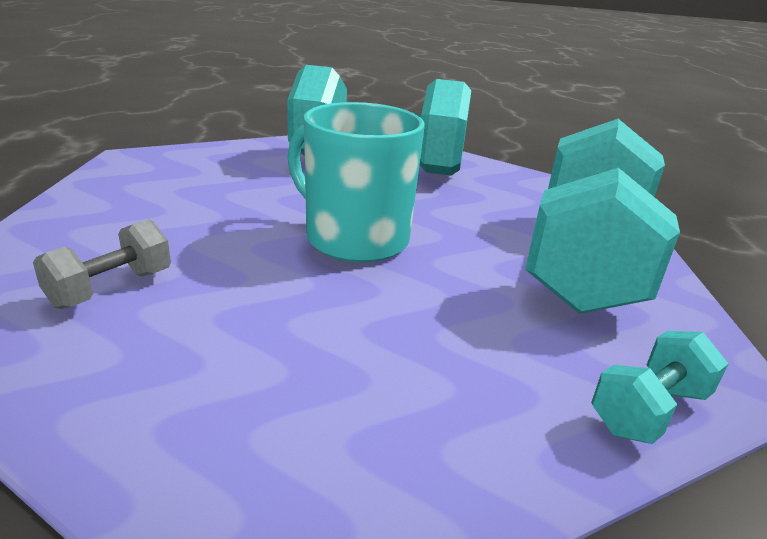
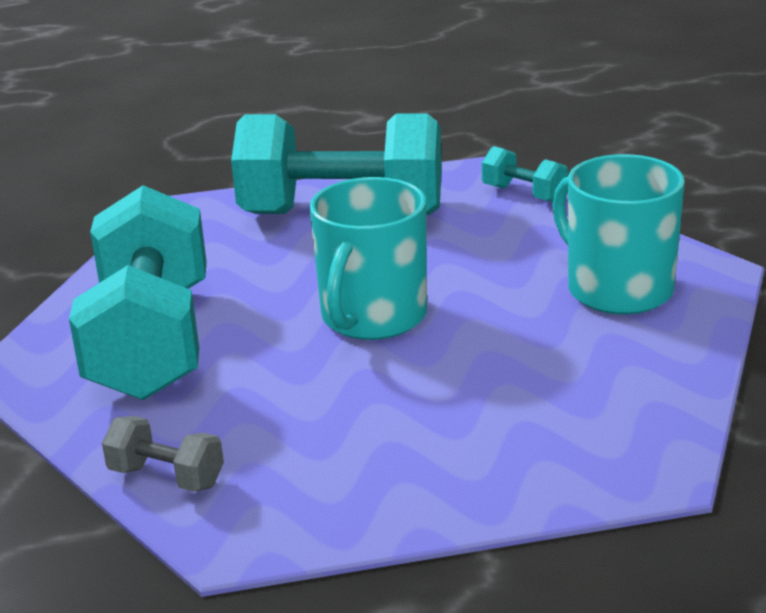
camera: 100 degrees left, 0 degrees up
grey dumbbell [33,219,171,309] -> grey dumbbell moved to [102,416,224,492]
none -> turquoise mug [552,154,685,315]

